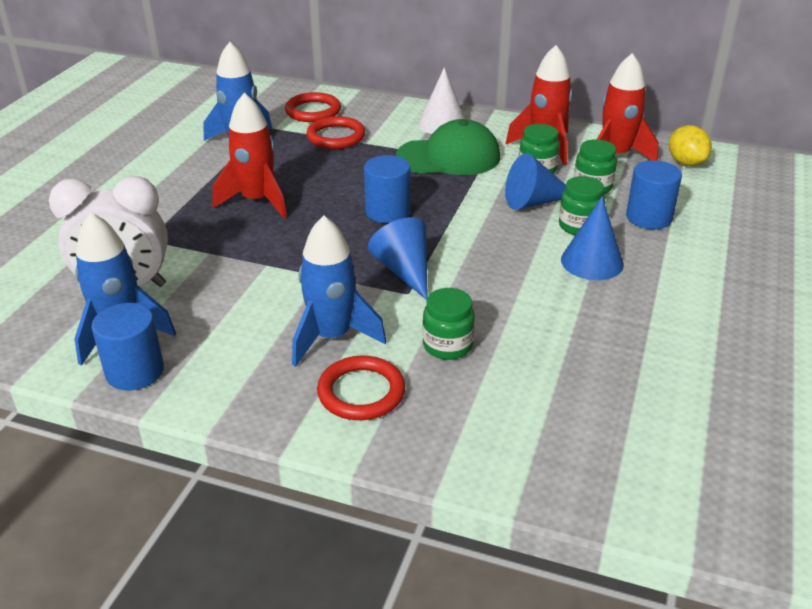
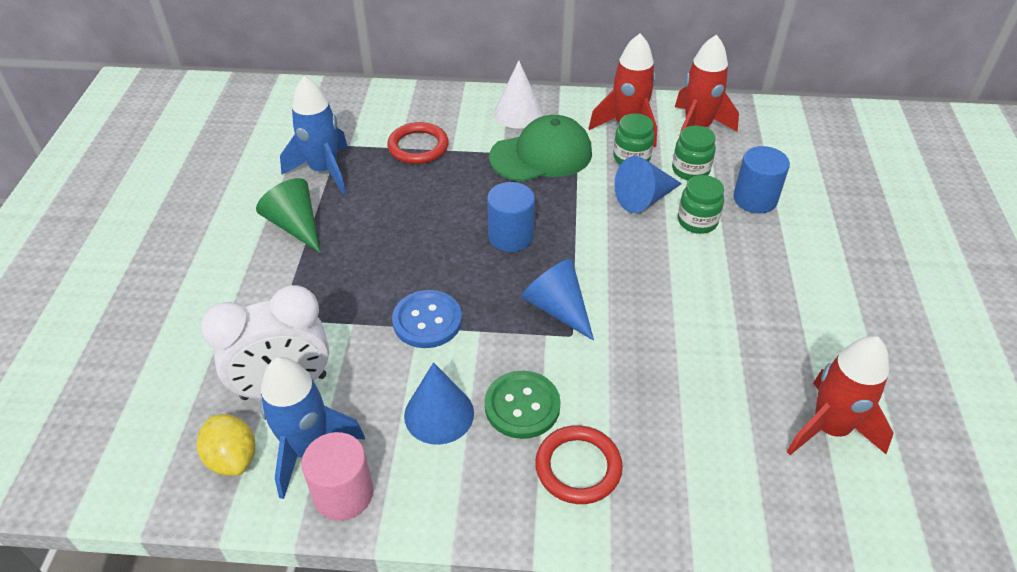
camera: 15 degrees left, 10 degrees up
blue cylinder [92,303,164,390] -> pink cylinder [301,432,373,521]
red rocket [212,93,287,218] -> red rocket moved to [787,336,894,455]
red ring [285,92,341,122] -> none
blue rocket [292,216,386,367] -> green button [485,371,561,439]
green jar [423,288,475,360] -> none
blue cone [561,196,624,280] -> blue cone moved to [404,362,474,445]
yellow lemon [669,125,712,166] -> yellow lemon moved to [197,414,255,476]
none -> green cone [256,178,320,252]
none -> blue button [392,290,462,348]

